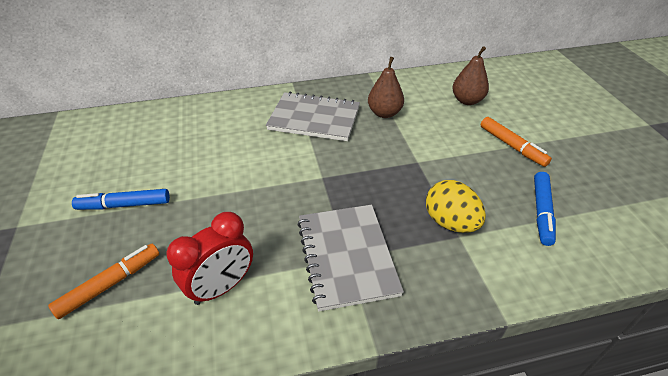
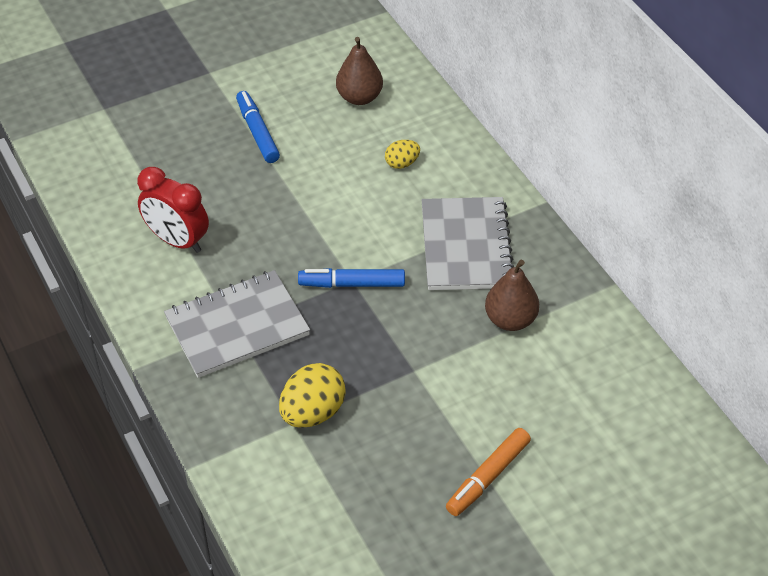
camera: 75 degrees right, 5 degrees up
orange marker [48,244,159,319] -> none
brown pear [452,46,489,105] -> brown pear moved to [336,37,383,105]
blue marker [534,172,556,246] -> blue marker moved to [298,268,405,288]
none -> yellow egg [385,140,420,169]

